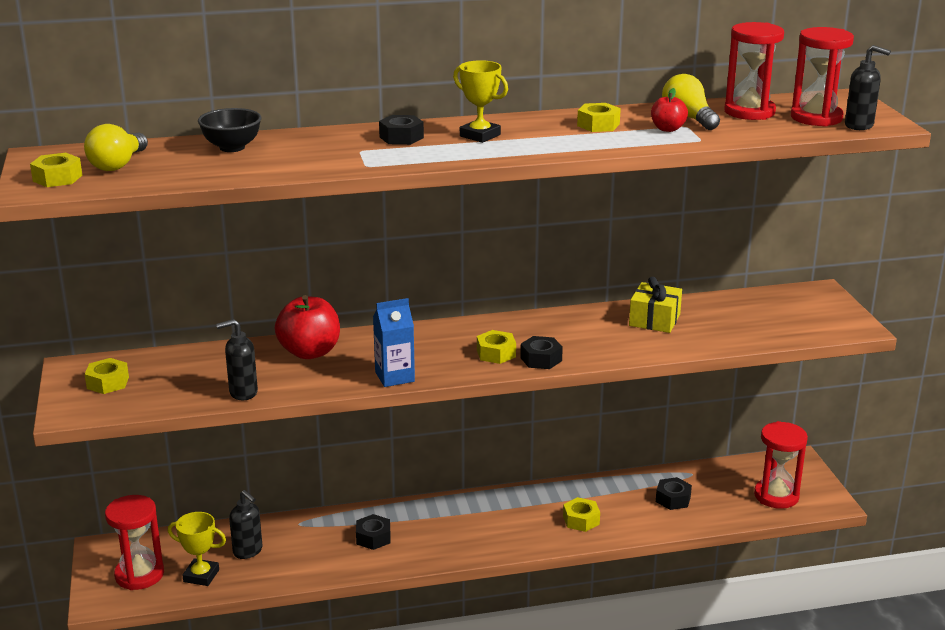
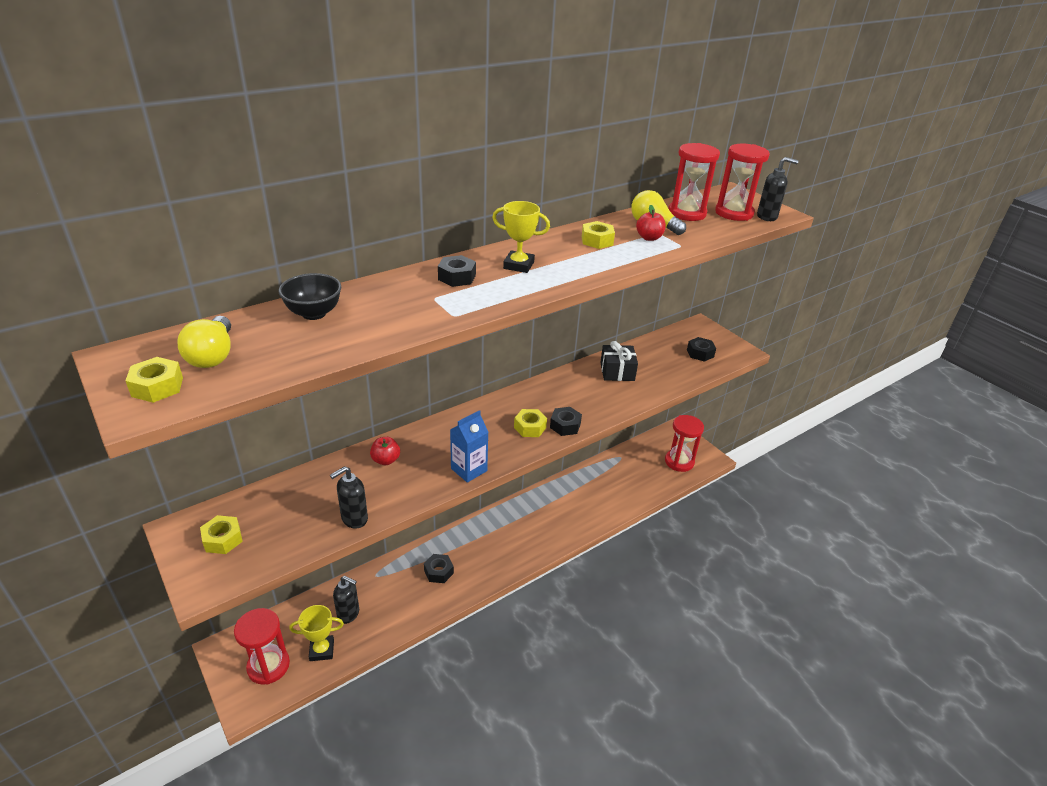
camera: 25 degrees left, 10 degrees up
red apple [275,295,340,359] -> red apple [370,437,400,465], size x0.54
yellow nut [563,497,600,532] -> none
yellow gift [629,277,682,333] -> black gift [600,341,638,381]
black nut [656,477,692,510] -> black nut moved to [687,337,716,362]

